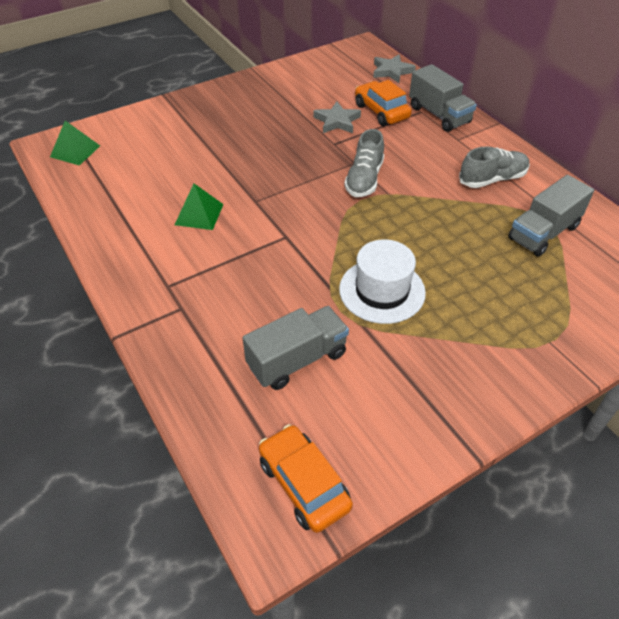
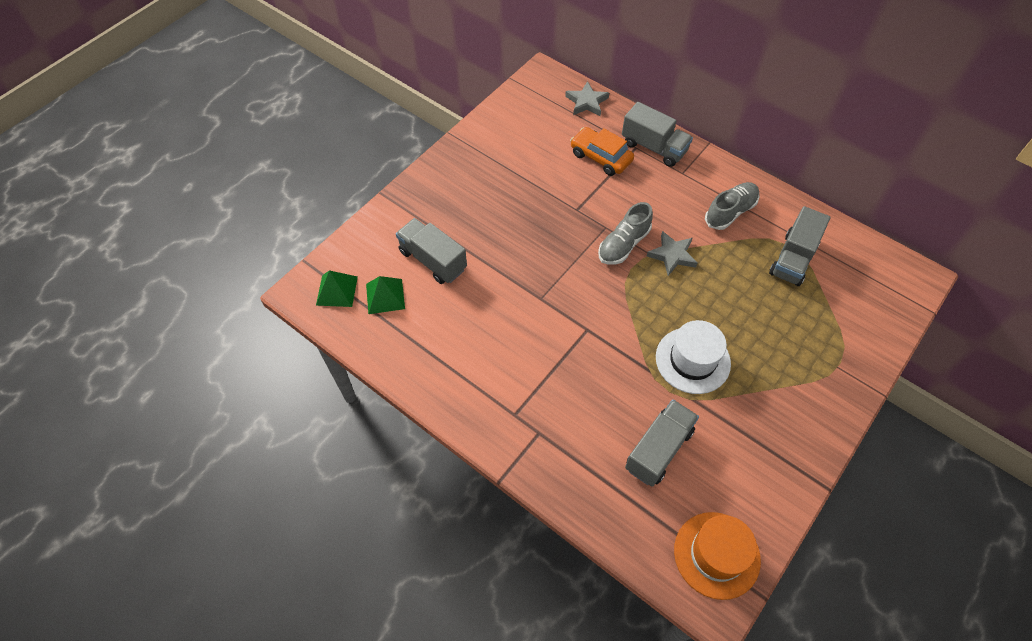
camera: 20 degrees left, 10 degrees up
green pyramid [175,184,224,230] -> green pyramid moved to [366,276,405,314]
orange car [259,424,353,533] -> orange hat [674,512,761,600]
grey star [313,101,361,133] -> grey star moved to [647,231,698,276]
grey shoe [344,129,384,197] -> grey shoe turned 45 degrees clockwise [598,202,653,265]
none -> grey truck [396,218,467,284]

